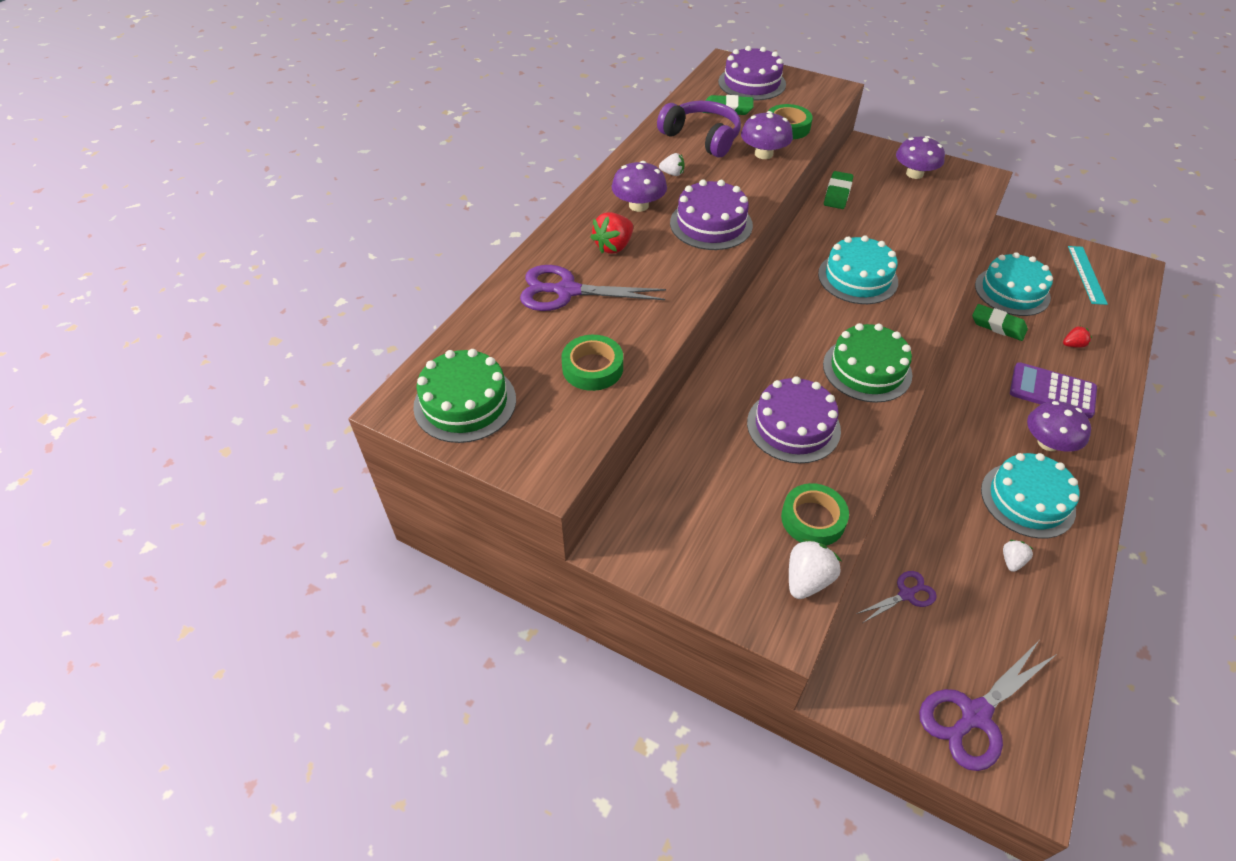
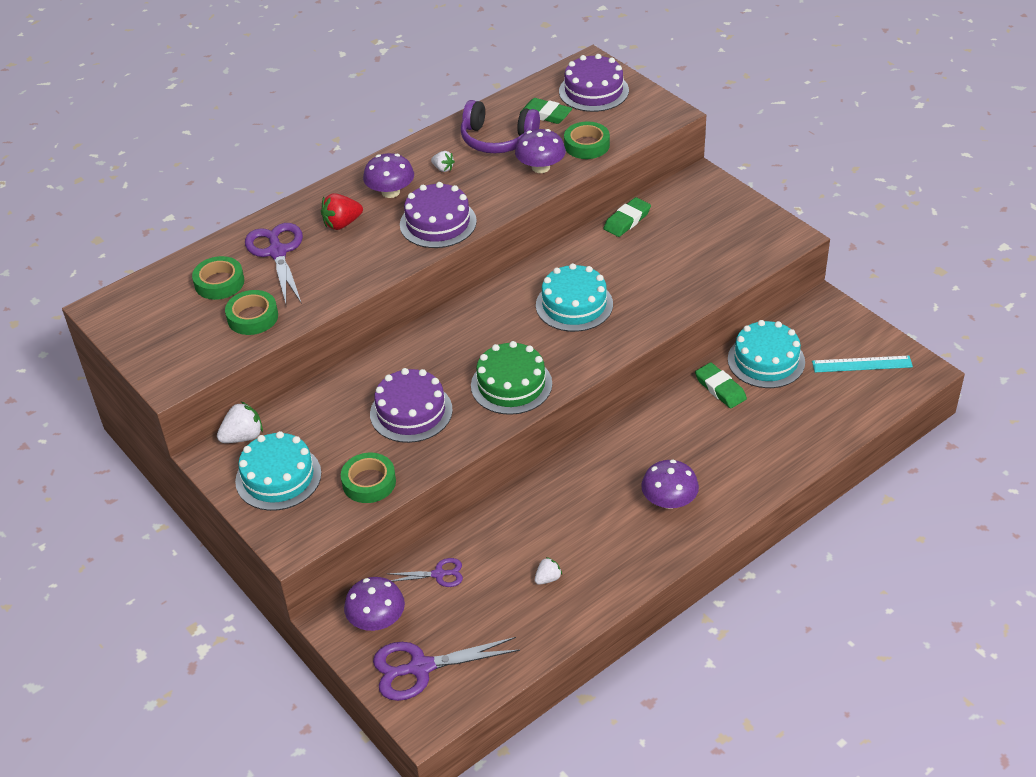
camera: 25 degrees right, 5 degrees down
green cake [413,349,516,443] -> none
purple scissors [520,265,666,311] -> purple scissors turned 45 degrees clockwise [245,223,303,304]
purple headphones [657,101,741,158] -> purple headphones turned 135 degrees clockwise [461,100,540,153]
white strawberry [789,539,841,599] -> white strawberry moved to [217,402,263,443]
purple mushroom [896,136,945,179] -> purple mushroom moved to [344,577,405,631]
turquoise cake [981,453,1079,539] -> turquoise cake moved to [235,431,321,511]
purple calculator [1010,362,1097,418] -> none
red strawberry [1063,326,1092,348] -> none
turquoise ruler [1068,246,1108,305] -> turquoise ruler turned 60 degrees clockwise [812,356,913,372]
none -> green tape [192,256,244,300]

